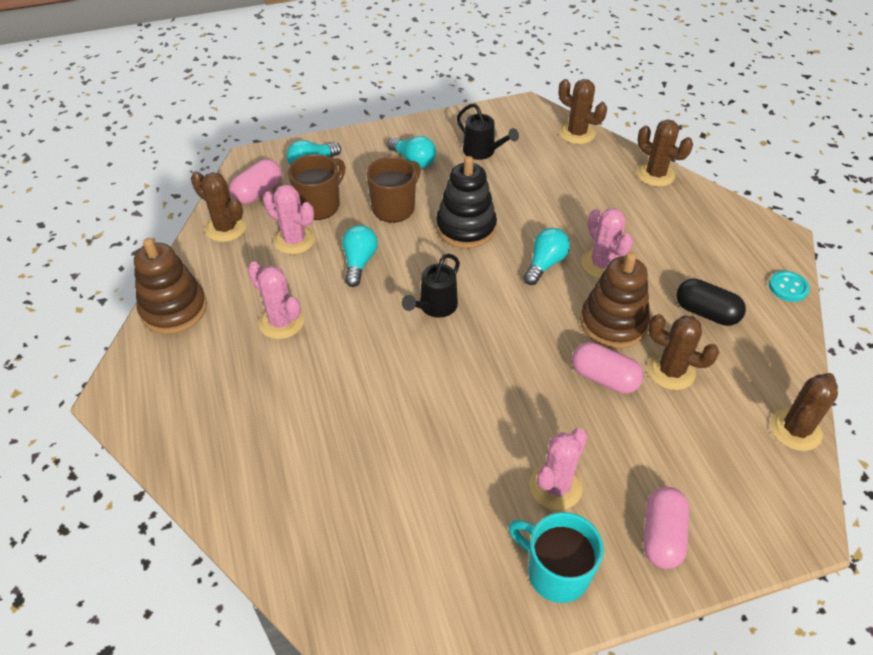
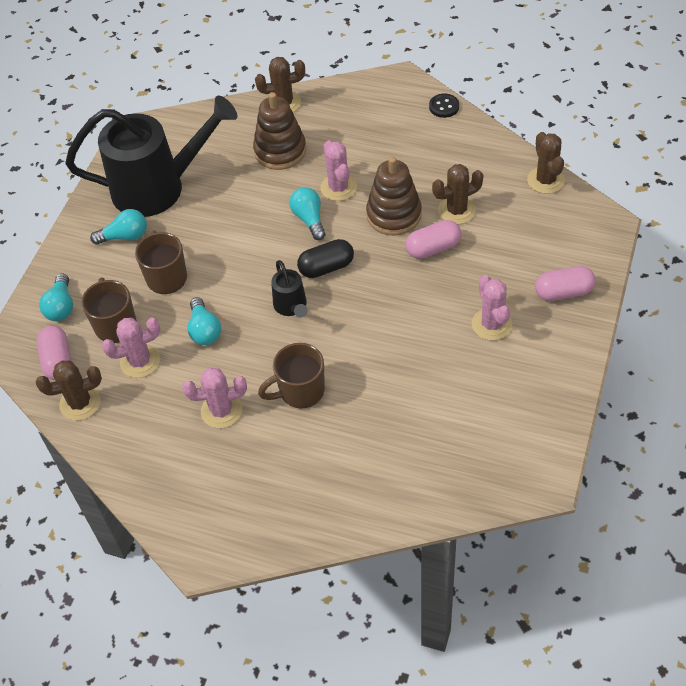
camera: 50 degrees left, 5 degrees up
brown stacking toy [134,238,207,334] -> brown stacking toy moved to [253,92,306,170]
turquoise light bulb [342,225,378,287] -> turquoise light bulb turned 150 degrees counterclockwise [187,297,221,345]
black stacking toy [436,156,497,248] -> none
black watering can [457,103,519,160] -> black watering can [65,96,237,217], size x2.30
turquoise mug [509,512,604,603] -> none
brown cactus [559,79,607,144] -> none
pink cactus [581,208,633,279] -> pink cactus turned 60 degrees clockwise [320,140,357,201]
pink capsule [643,487,689,569] -> pink capsule turned 60 degrees counterclockwise [535,266,596,301]
black capsule [676,279,746,326] -> black capsule moved to [297,239,354,278]
turquoise button [769,271,809,302] -> black button [429,94,459,118]
none -> brown mug [258,343,325,409]

